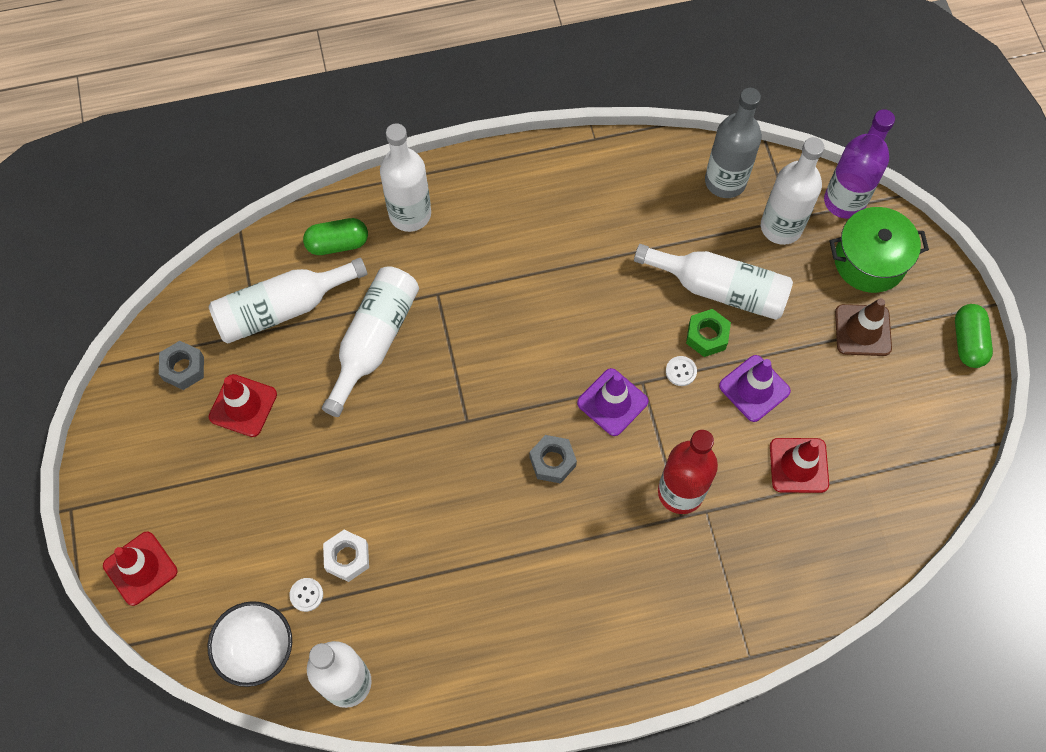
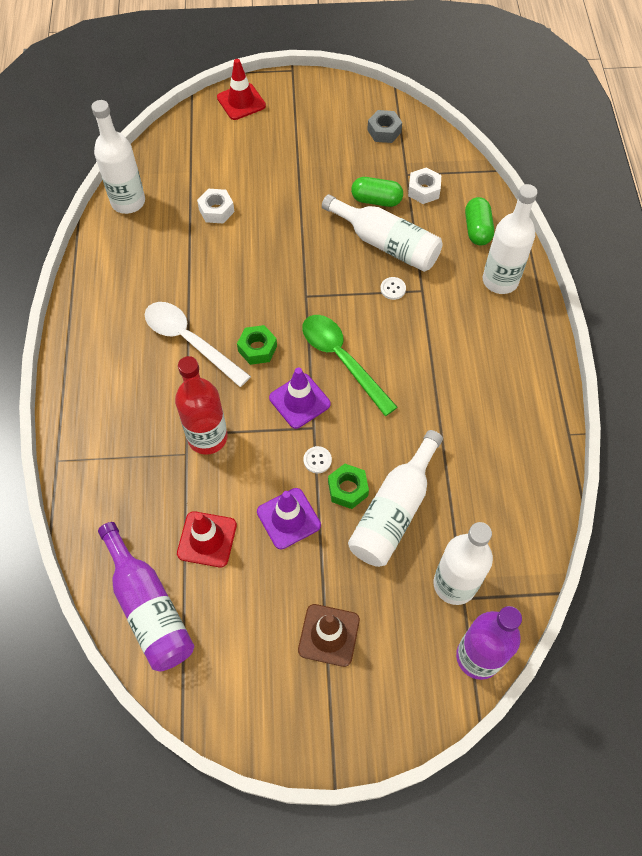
camera: 100 degrees right, 5 degrees down
white bowl [208,601,292,687] -> none
white bottle [209,258,367,344] -> white nut [408,167,441,204]
red traffic cone [209,374,277,437] -> none
white button [289,578,323,612] -> white button moved to [380,277,406,300]
grey nut [530,435,577,484] -> green nut [237,325,277,365]
grey bottle [705,88,762,198] -> none
green pot [829,207,929,293] -> none
green capsule [955,304,993,368] -> green capsule moved to [351,177,403,207]
none -> purple bottle [98,522,195,671]
none -> white spoon [145,302,251,387]
none -> green spoon [302,315,398,416]

